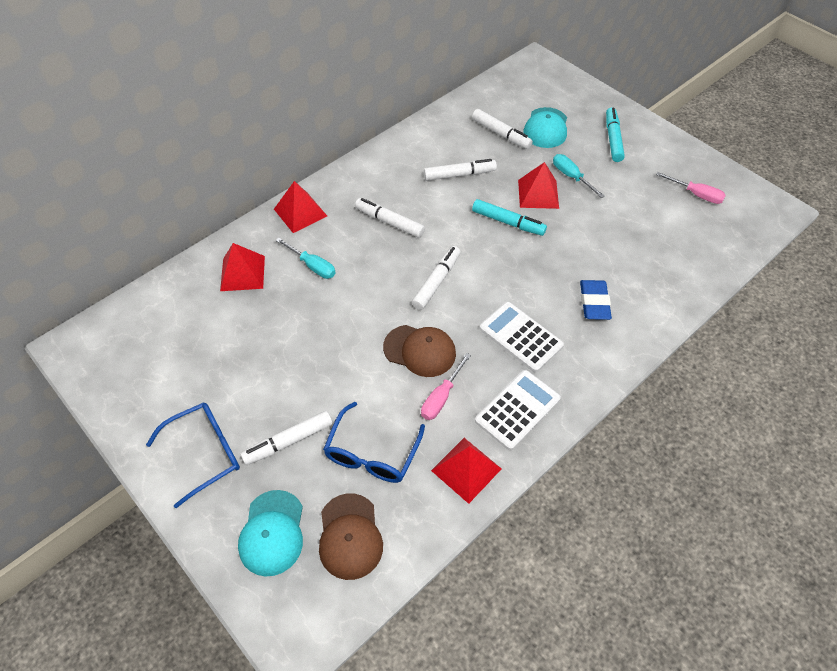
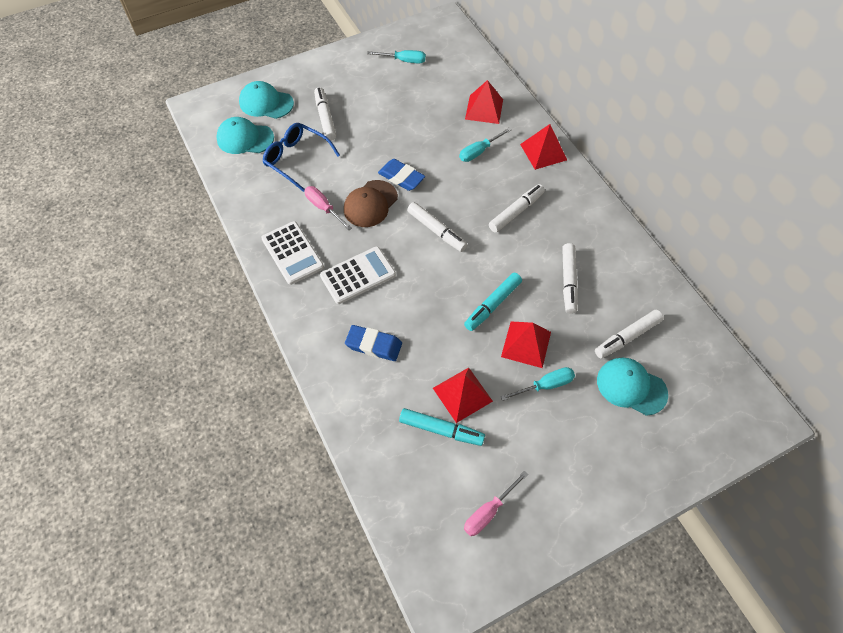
camera: 105 degrees right, 5 degrees up
blue glasses [146,402,240,508] -> none
brown cap [319,493,383,580] -> turquoise cap [216,117,274,154]
red pyramid [431,438,501,504] -> red pyramid moved to [433,368,493,423]
turquoise marker [606,108,625,162] -> turquoise marker moved to [399,408,485,446]
none -> turquoise screwdriver [367,50,426,63]
none -> blue eraser [378,159,425,191]

